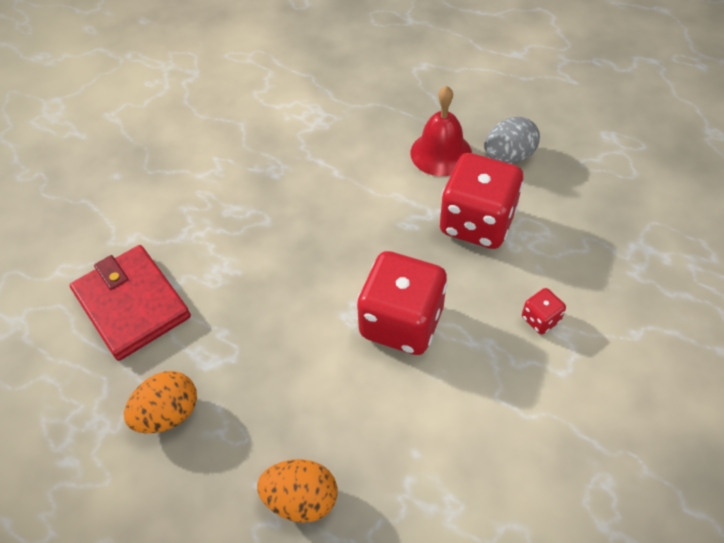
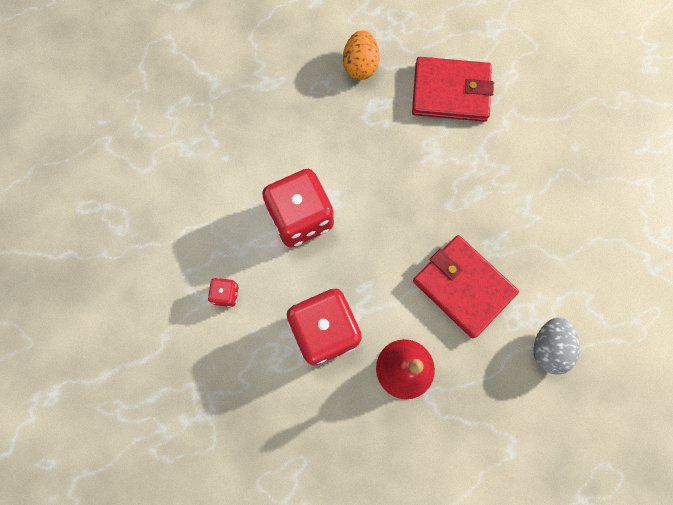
camera: 130 degrees right, 20 degrees up
orange egg [257,459,337,523] -> none
grey egg [484,117,540,163] -> grey egg moved to [533,317,580,375]
none -> red wallet [413,235,519,339]

